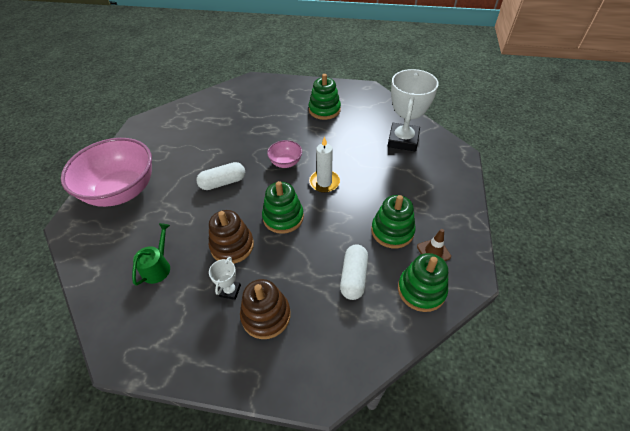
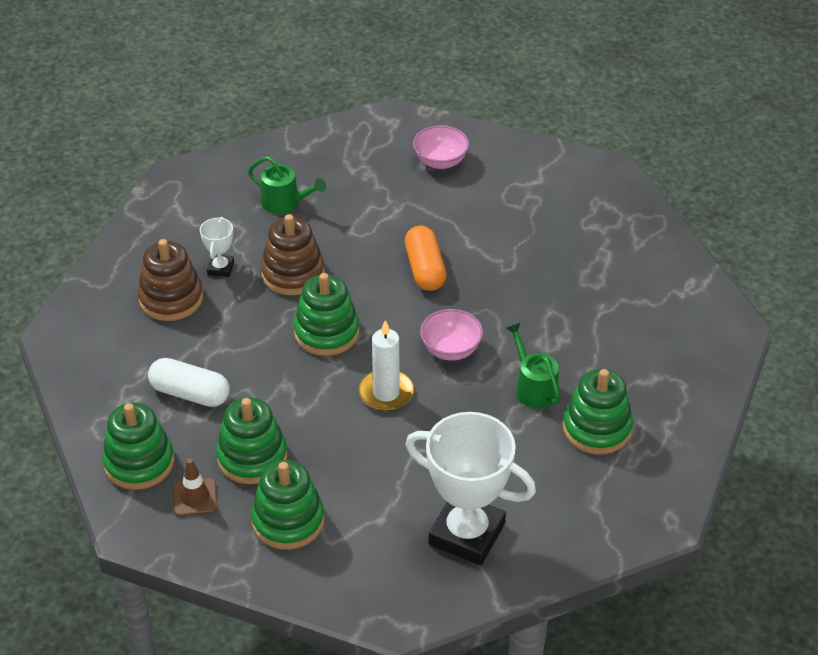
camera: 100 degrees right, 5 degrees down
pink bowl [61,138,152,207] -> pink bowl [413,125,469,169], size x0.44
white capsule [196,162,245,190] -> orange capsule [405,226,446,291]
white trophy [209,257,241,300] -> white trophy turned 75 degrees clockwise [200,217,234,277]
none -> green stacking toy [251,460,325,550]
none -> green watering can [506,323,560,409]

